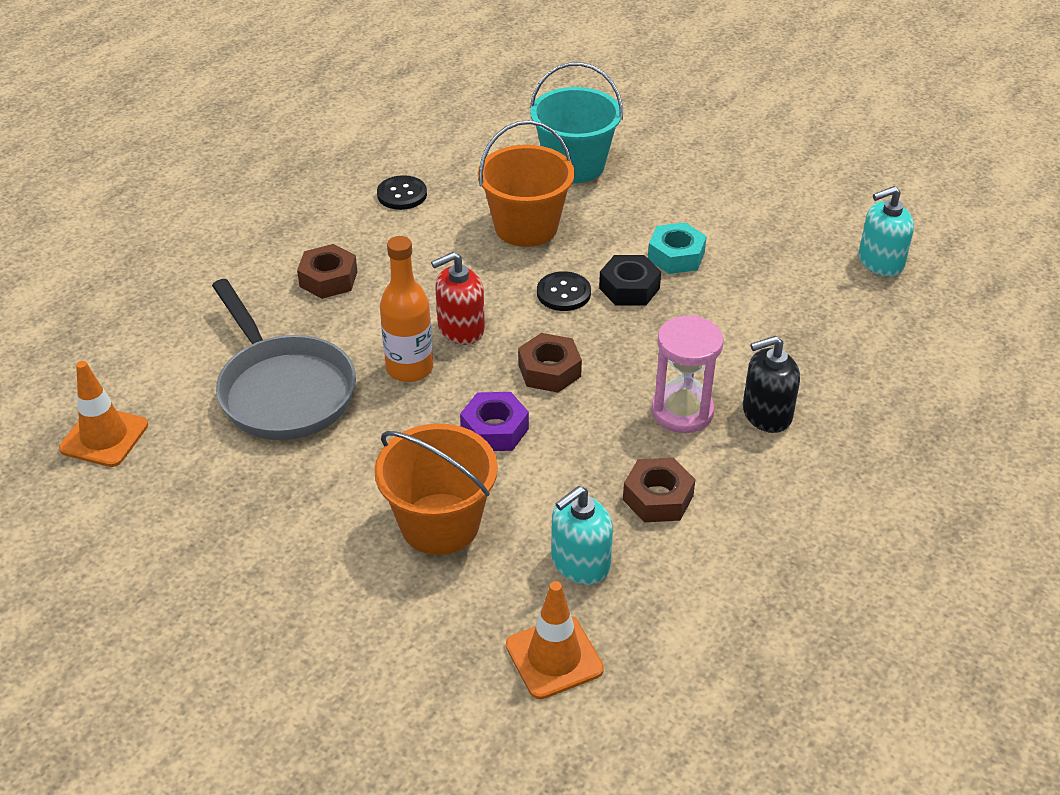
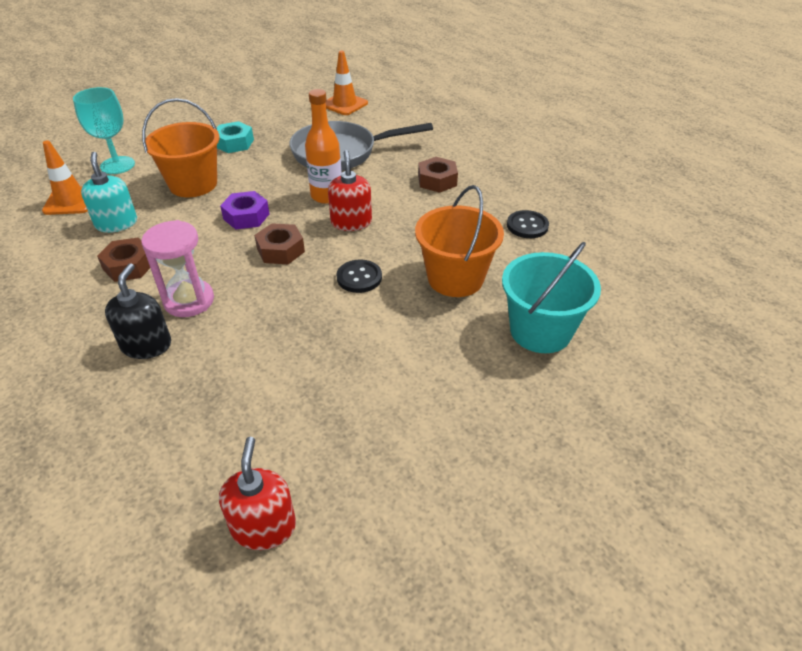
camera: 110 degrees right, 0 degrees up
black nut [599,255,661,306] -> none
turquoise nut [648,222,707,274] -> turquoise nut moved to [217,121,254,153]
turquoise soap dispenser [859,186,914,277] -> red soap dispenser [219,437,296,550]
none -> turquoise goblet [73,87,135,174]

